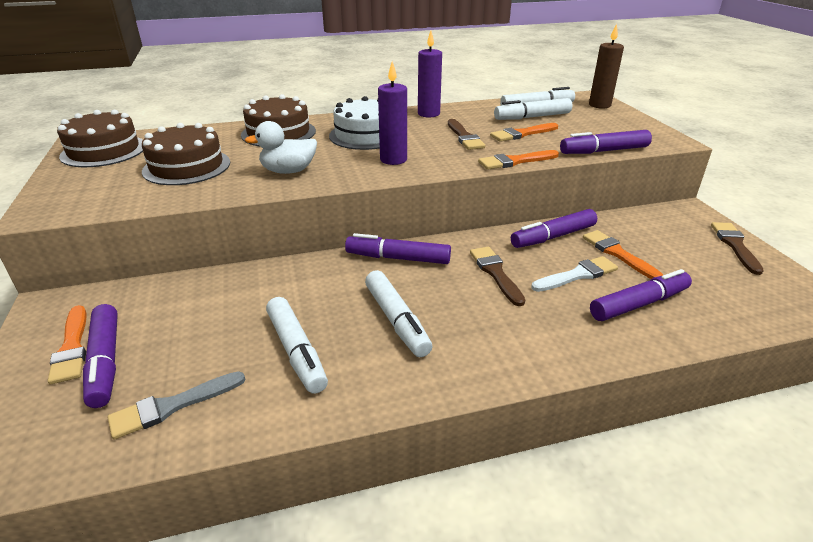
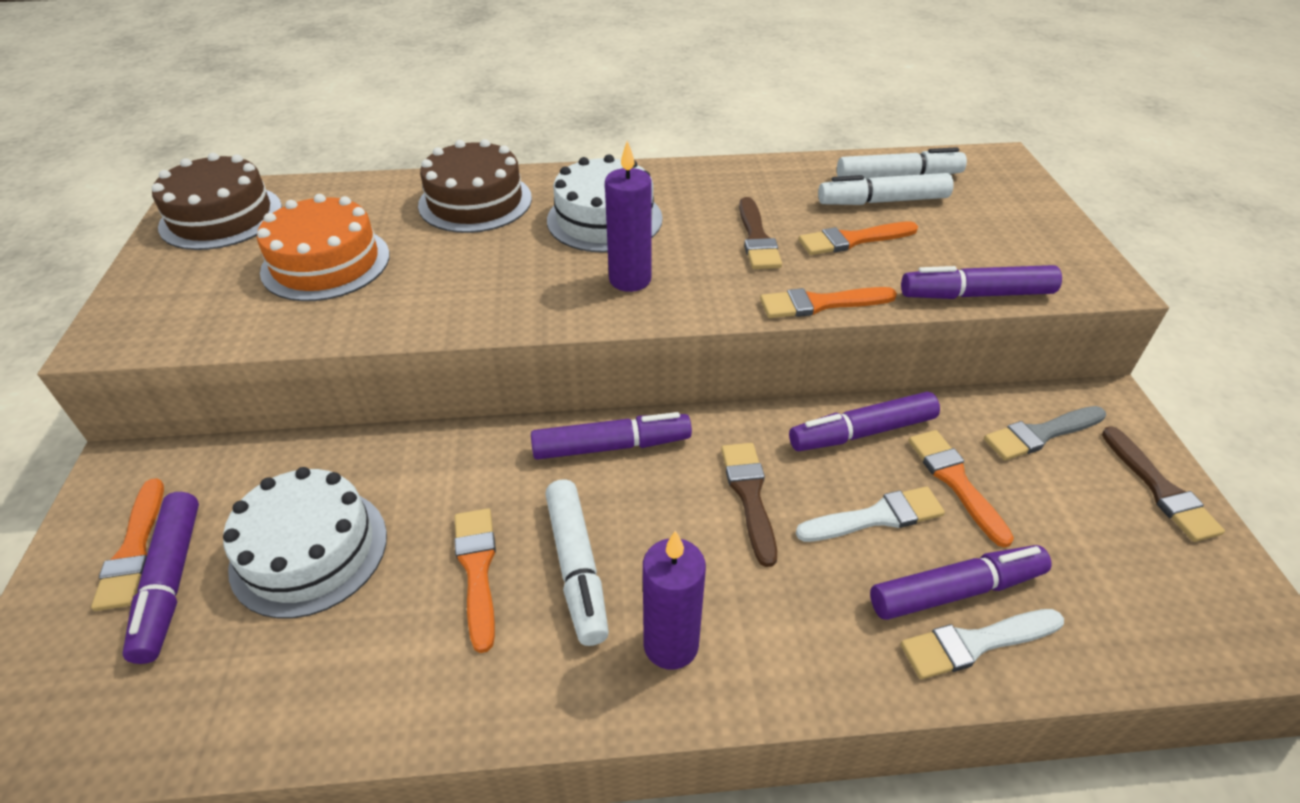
camera: 10 degrees right, 10 degrees up
grey brush [108,371,245,440] -> grey brush moved to [984,406,1106,460]
brown cake [142,123,230,185] -> orange cake [257,194,390,301]
white duck [245,121,317,174] -> none
white marker [266,297,328,394] -> none
purple marker [345,233,451,264] -> purple marker turned 150 degrees clockwise [531,412,692,460]
purple candle [418,31,442,117] -> purple candle moved to [643,530,706,670]
brown candle [589,24,624,109] -> none
brown brush [711,222,764,275] -> brown brush turned 150 degrees clockwise [1102,426,1225,542]
none -> white cake [223,467,387,619]
none -> orange brush [454,508,496,653]
none -> white brush [901,609,1064,679]

